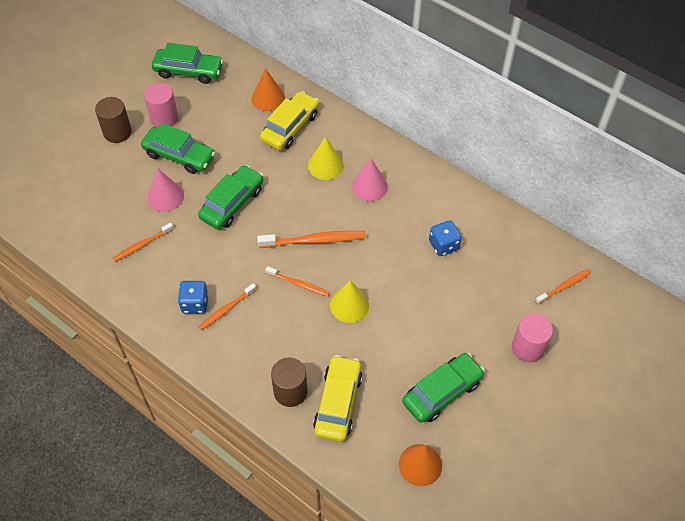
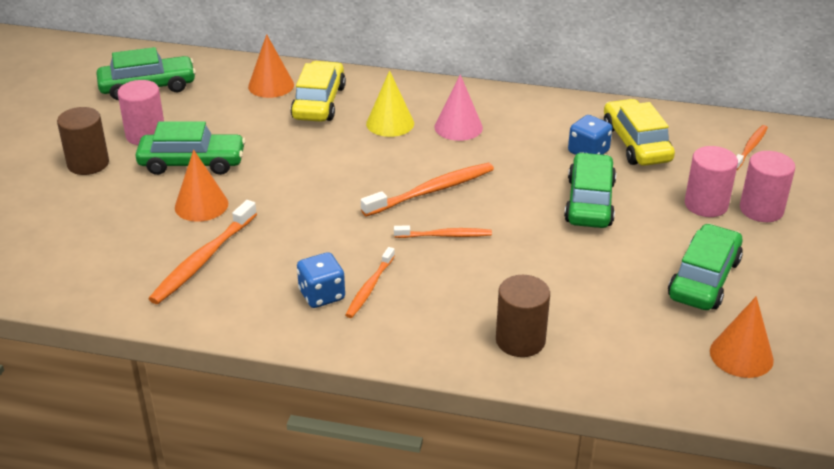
camera: 25 degrees left, 20 degrees down
orange toothbrush [113,223,174,262] -> orange toothbrush [148,200,257,304], size x1.62
pink cone [147,169,184,212] -> orange cone [175,150,228,222]
green car [198,165,263,229] -> green car moved to [564,152,616,228]
yellow car [313,355,363,442] -> yellow car moved to [604,99,675,166]
yellow cone [330,280,369,323] -> none
none -> pink cylinder [685,146,738,217]

